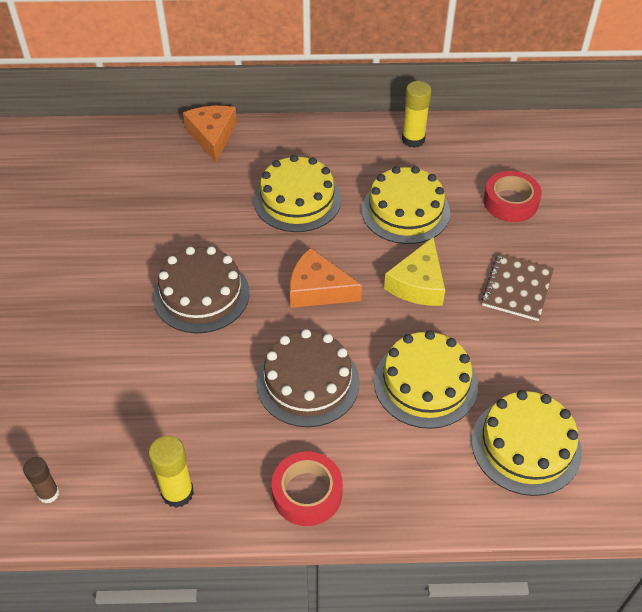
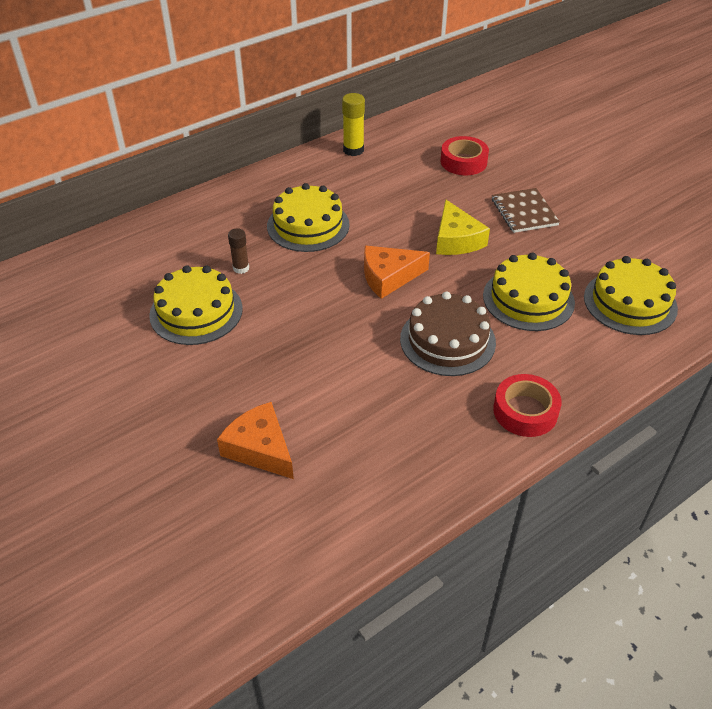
camera: 35 degrees left, 5 degrees down
brown glue stick [23,457,59,503] -> brown glue stick moved to [228,228,249,274]
yellow glue stick [148,436,194,508] -> none
brown cake [153,246,249,333] -> none
orange cheese [183,106,237,162] -> orange cheese moved to [217,402,294,479]
yellow cake [361,166,450,244] -> yellow cake moved to [149,265,243,345]

